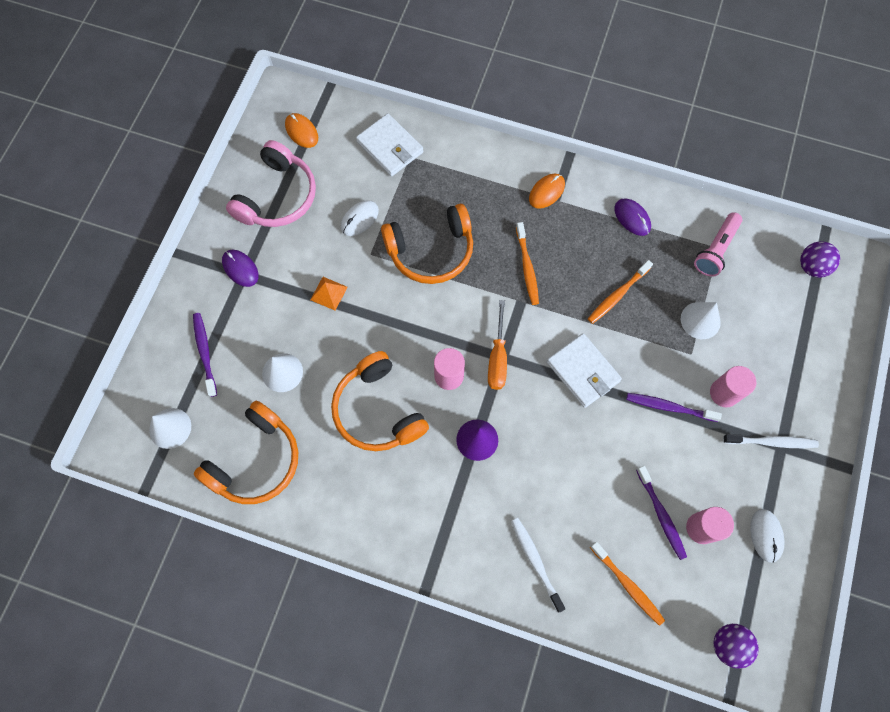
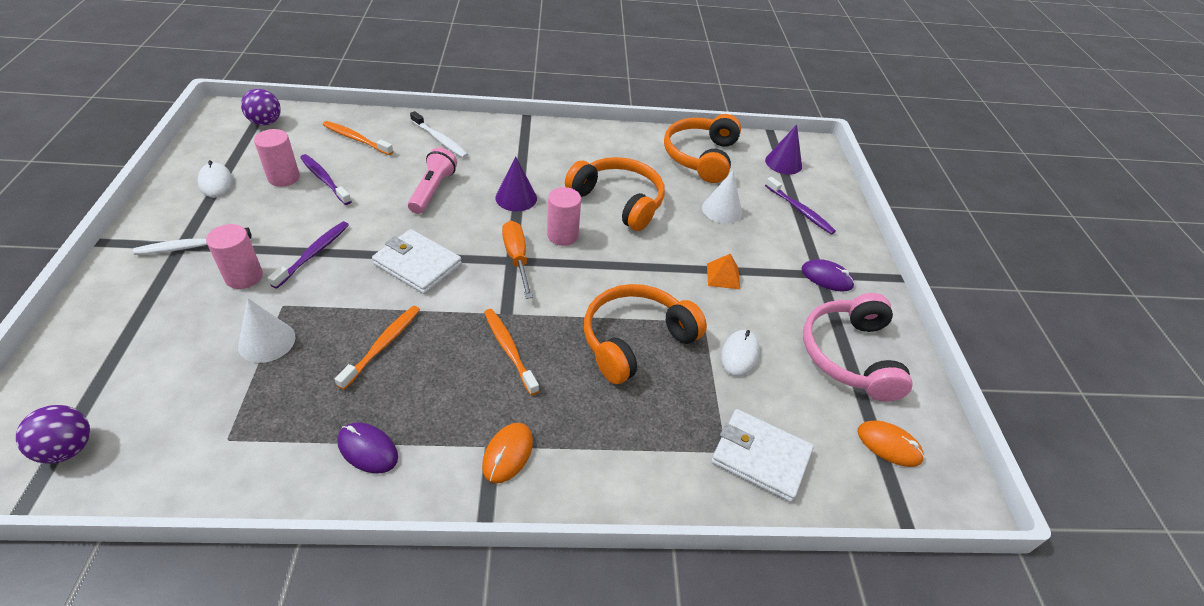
camera: 155 degrees right, 25 degrees down
white cone [149,408,191,449] -> purple cone [765,125,802,175]
purple toothbrush [626,393,722,422] -> purple toothbrush turned 60 degrees counterclockwise [268,221,349,288]
pink flashlight [694,212,742,277] -> pink flashlight moved to [408,148,457,214]

